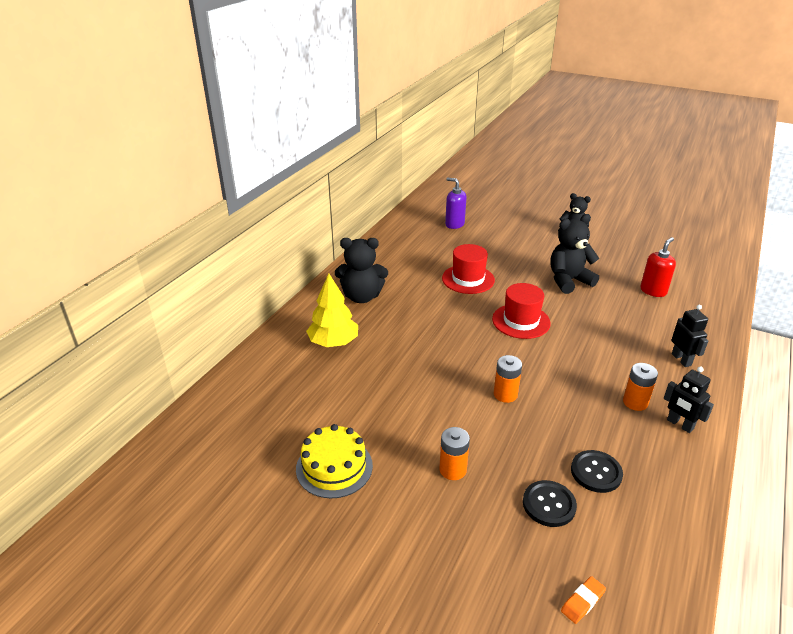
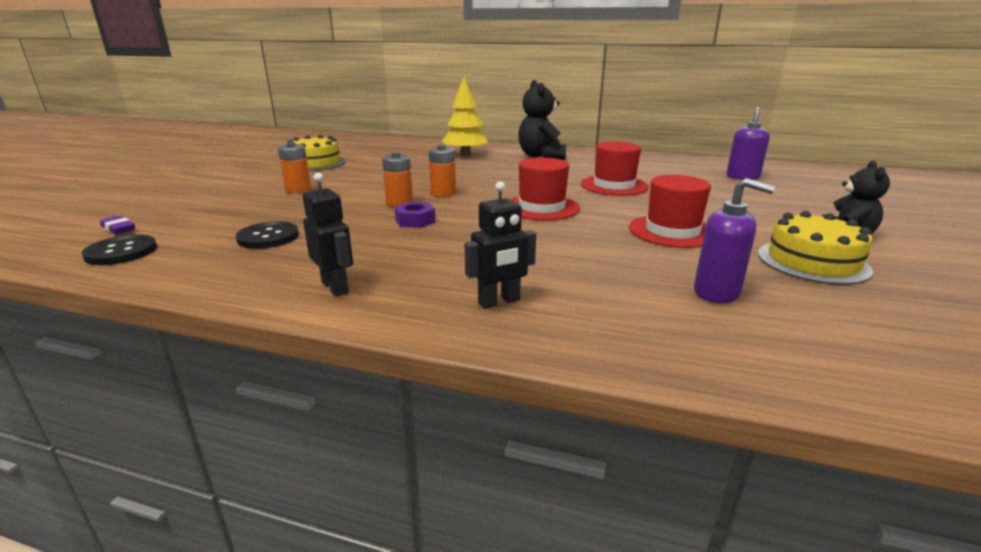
camera: 80 degrees right, 10 degrees down
black button [523,480,577,527] -> black button moved to [82,234,157,265]
black teddy bear [550,214,600,294] -> red hat [629,175,711,248]
orange eraser [561,576,606,624] -> purple eraser [100,216,135,234]
orange battery [623,363,658,411] -> orange battery moved to [428,145,456,197]
red soap dispenser [640,237,676,297] -> purple soap dispenser [694,178,775,304]
black robot [664,367,714,433] -> black robot turned 105 degrees clockwise [302,173,353,296]
none -> purple nut [394,202,436,228]
none -> yellow cake [758,211,873,285]

